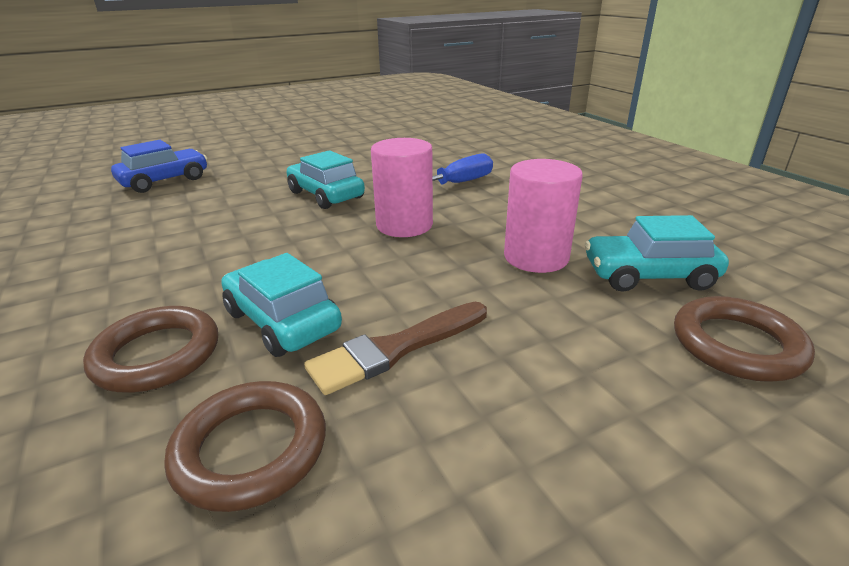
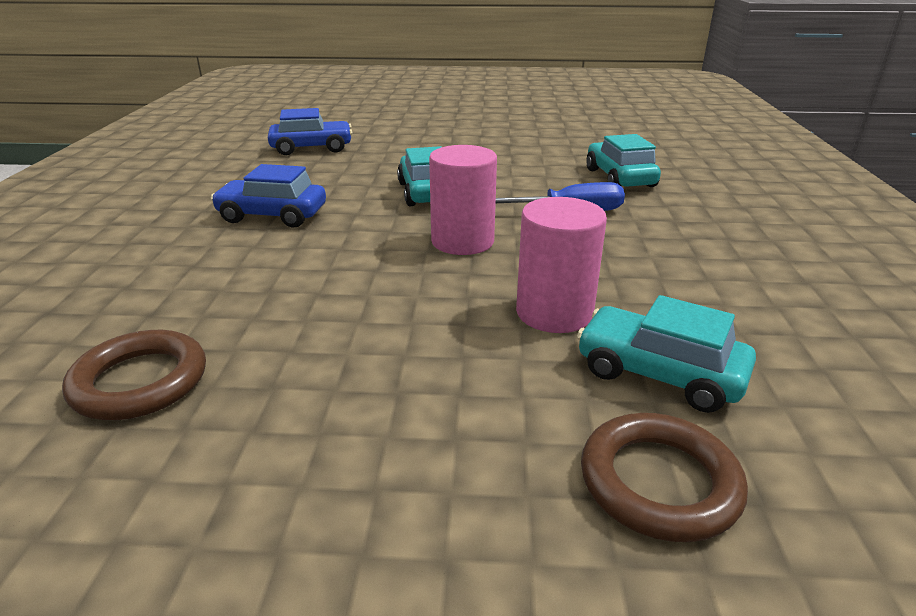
camera: 30 degrees right, 0 degrees up
brown ring [83,306,218,392] -> none
turquoise car [221,253,342,357] -> turquoise car moved to [586,134,661,187]
brown brush [304,302,487,395] -> none
none -> blue car [210,164,326,228]

